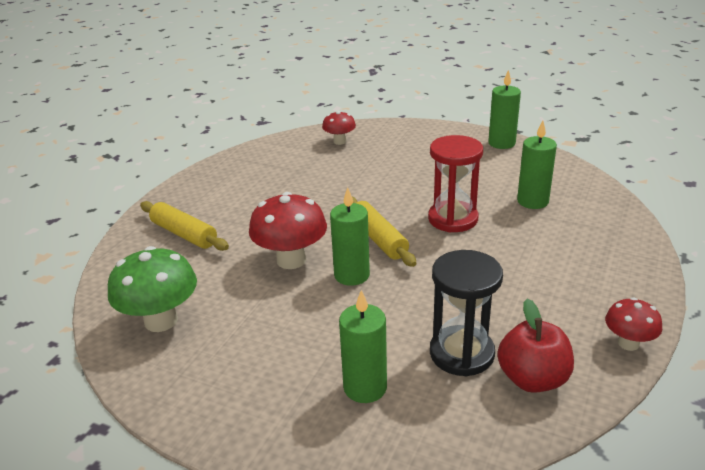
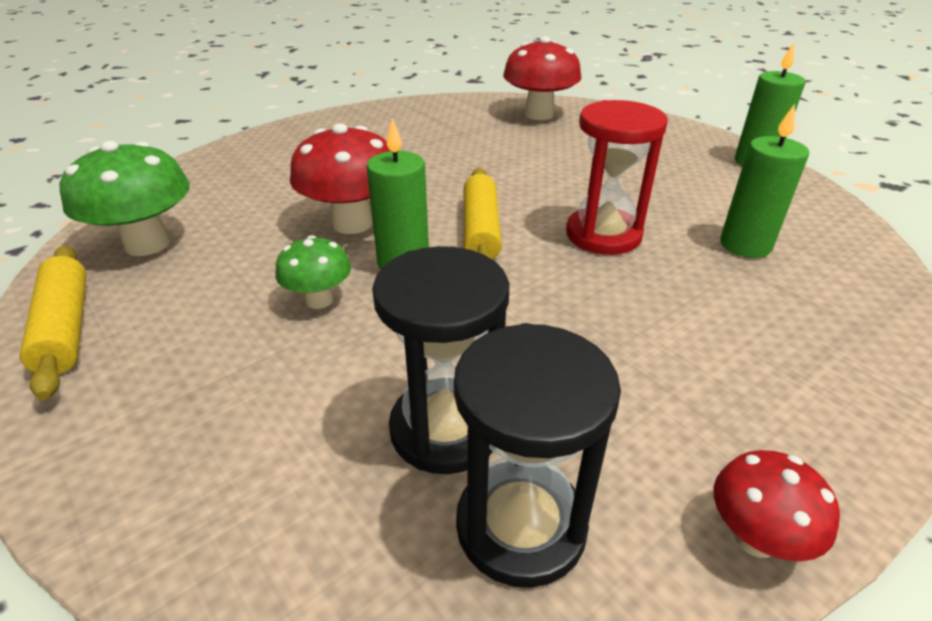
camera: 25 degrees right, 5 degrees up
yellow rolling pin [140,201,229,251] -> yellow rolling pin moved to [20,245,87,400]
red mushroom [322,111,356,145] -> red mushroom [503,36,581,120], size x1.74
green candle [339,290,387,403] -> none
red apple [497,299,574,393] -> black hourglass [454,323,621,588]
none -> green mushroom [275,235,351,309]

